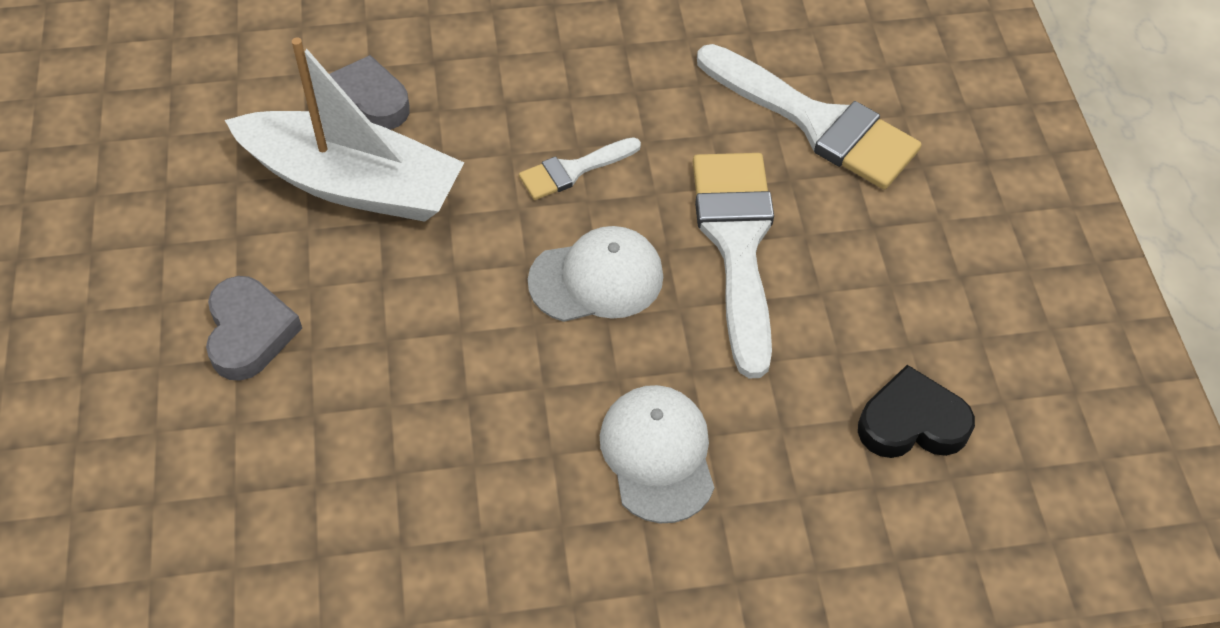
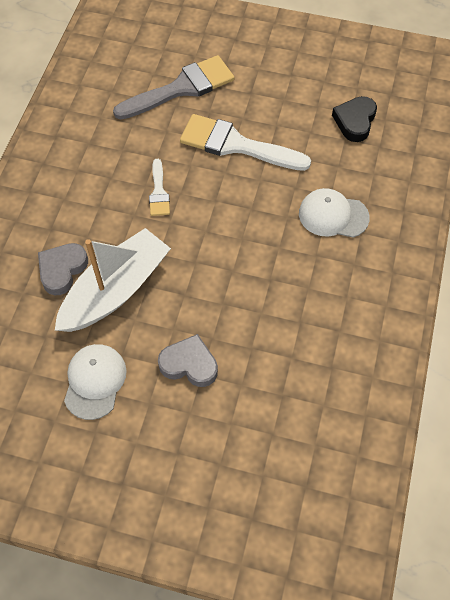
camera: 65 degrees left, 5 degrees up
white cap [528,226,663,322] -> white cap moved to [64,344,127,420]
white brush [697,44,922,189] -> grey brush [113,55,234,120]

